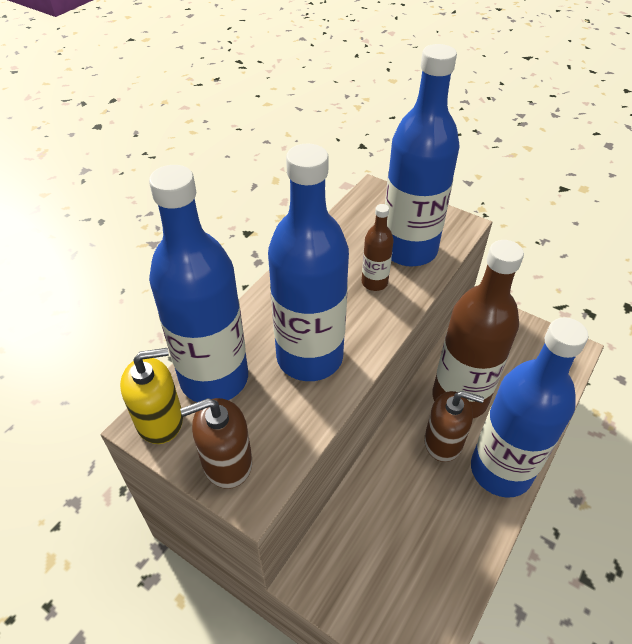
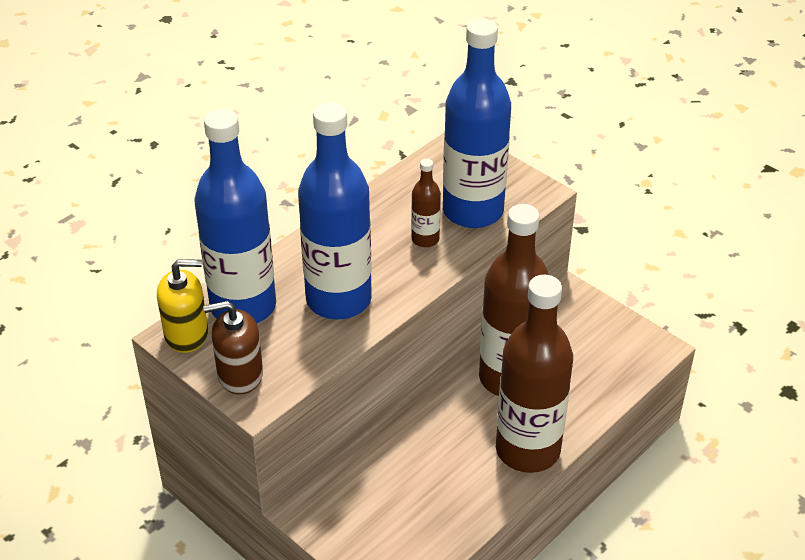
camera: 10 degrees right, 5 degrees down
brown soap dispenser [424,391,484,462] -> none
blue bottle [471,317,588,498] -> brown bottle [496,274,573,473]

